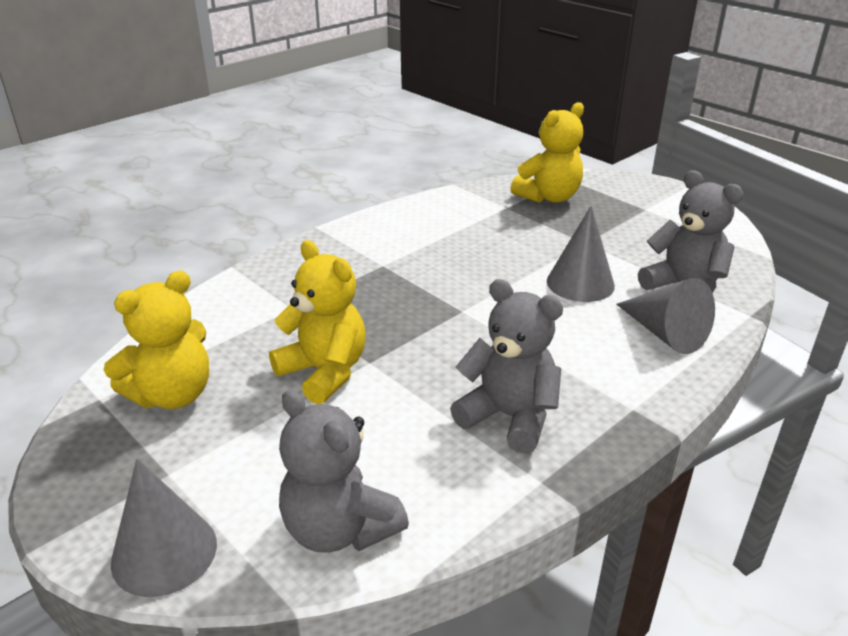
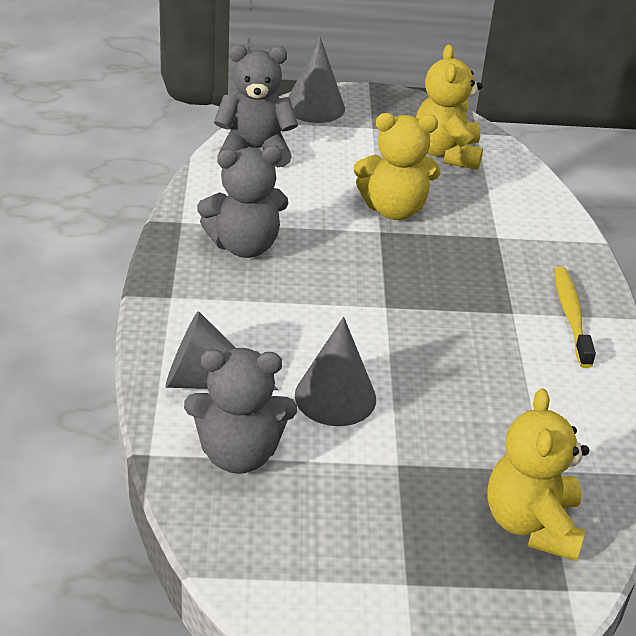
camera: 130 degrees right, 5 degrees up
none -> yellow toothbrush [554,267,596,368]

